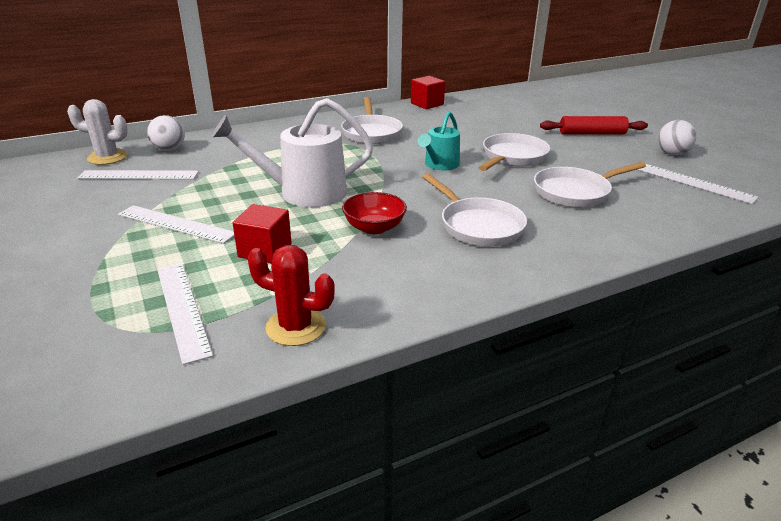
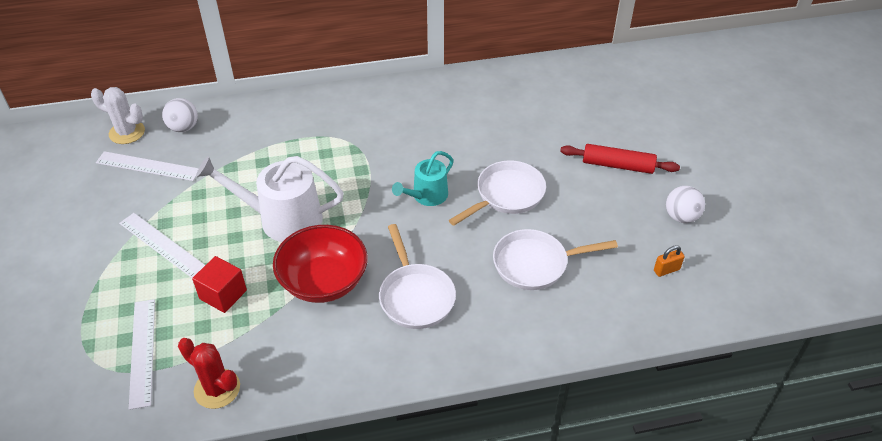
camera: 15 degrees right, 15 degrees up
white pan [341,97,403,144] -> none
red bowl [342,192,407,234] -> red bowl [273,225,368,303], size x1.62
red cube [411,76,445,109] -> none
white ruler [637,164,758,204] -> orange padlock [654,245,685,277]

